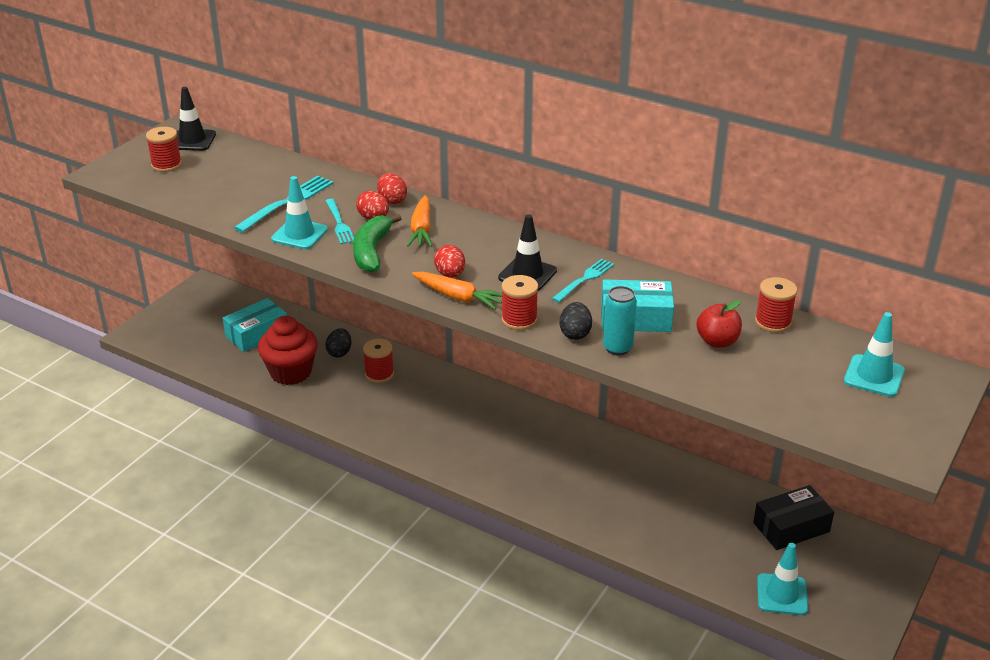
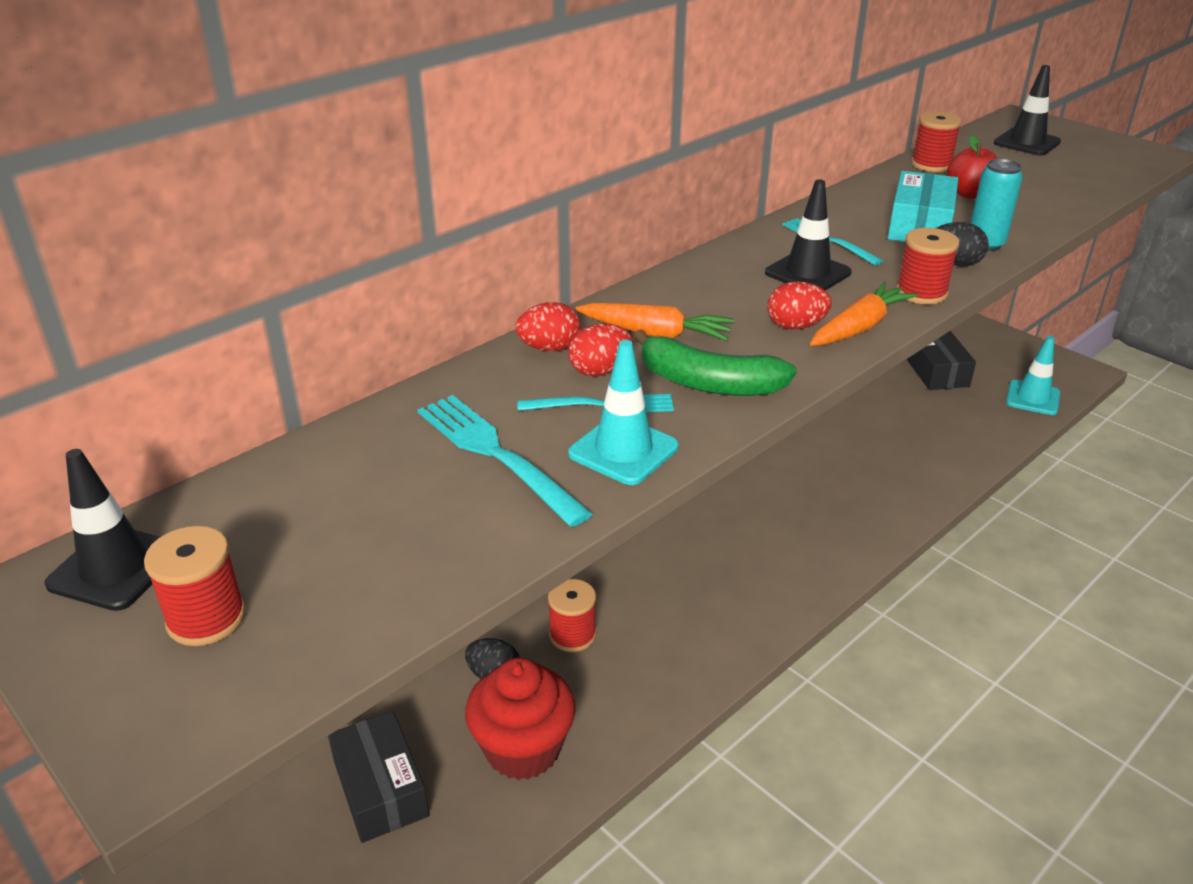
camera: 75 degrees left, 0 degrees up
turquoise box [223,298,287,352] -> black box [328,711,429,843]
turquoise traffic cone [844,312,905,397] -> black traffic cone [994,65,1061,156]

